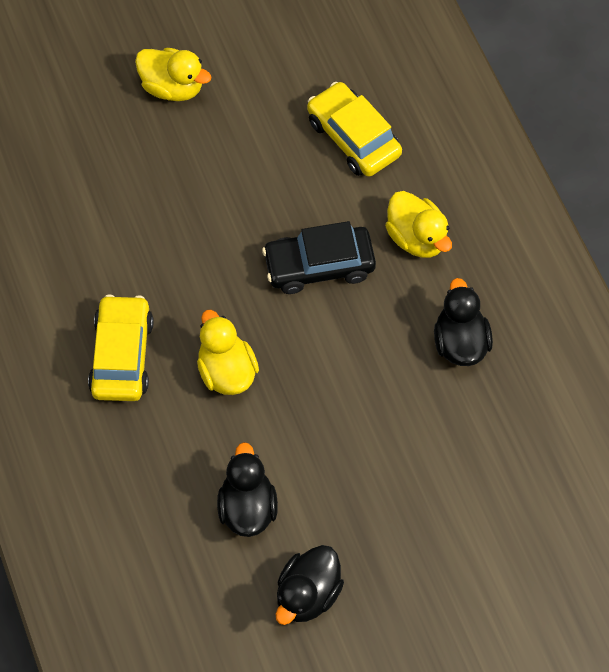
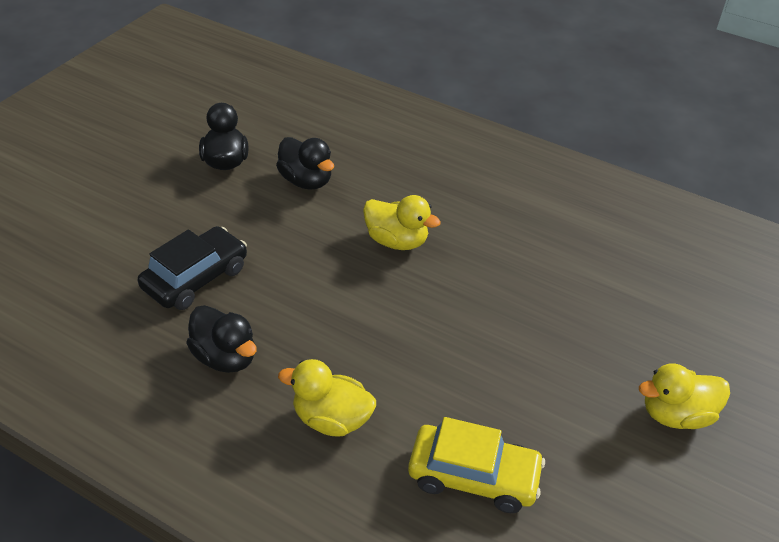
camera: 140 degrees right, 20 degrees down
yellow car [88,294,154,401] -> none
black car [262,221,376,294] -> black car moved to [138,226,247,310]

